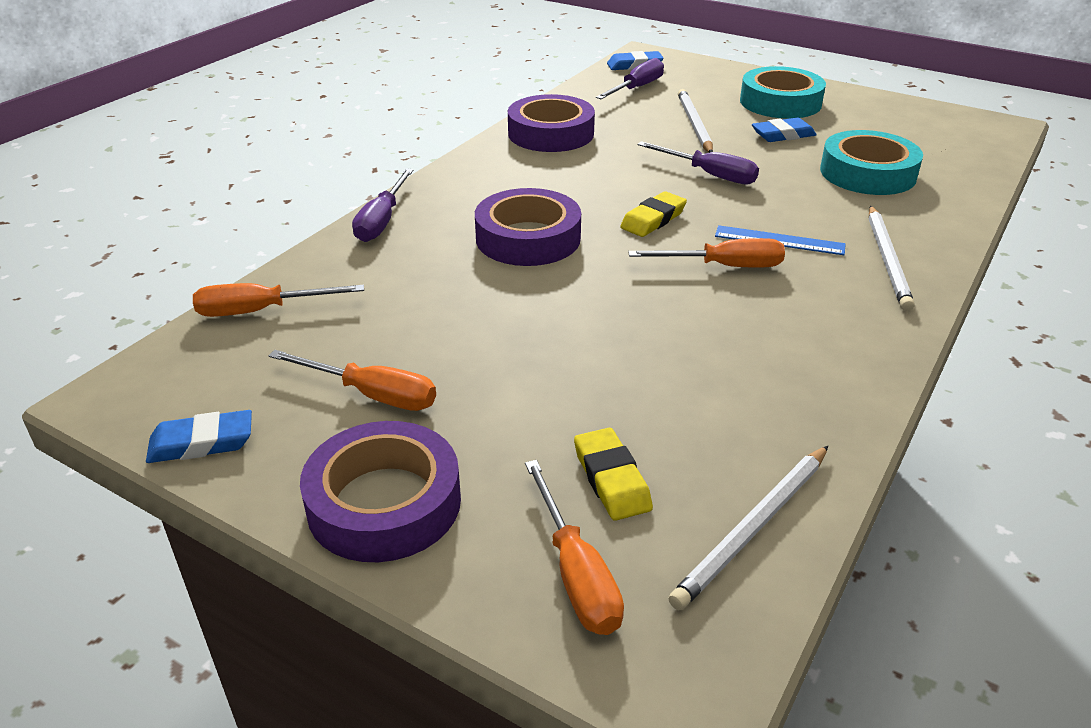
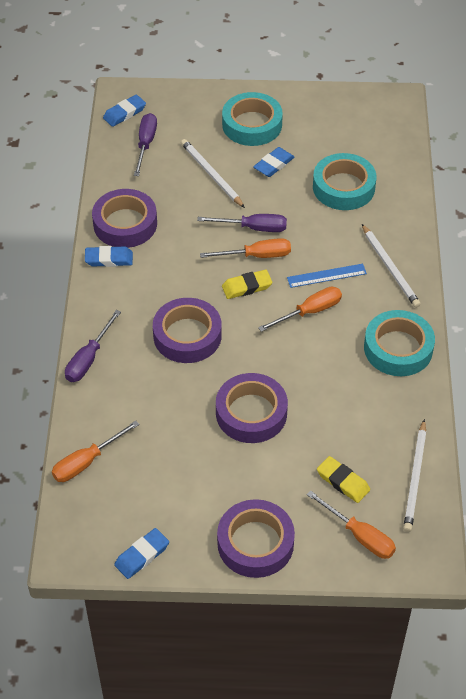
camera: 30 degrees left, 15 degrees up
orange screwdriver [268,350,436,411] -> orange screwdriver moved to [200,238,291,258]
purple screwdriver [352,168,414,242] -> purple screwdriver turned 45 degrees clockwise [65,310,121,382]
yellow eraser [620,191,687,237] -> yellow eraser turned 60 degrees clockwise [222,270,272,299]
none -> blue eraser [85,246,133,267]
none -> purple tape [216,373,288,443]
none -> turquoise tape [364,310,435,376]

